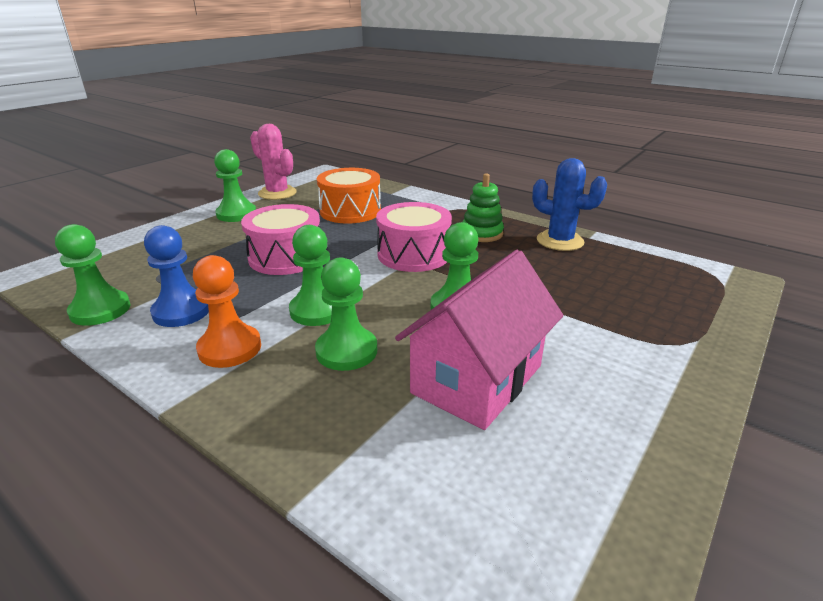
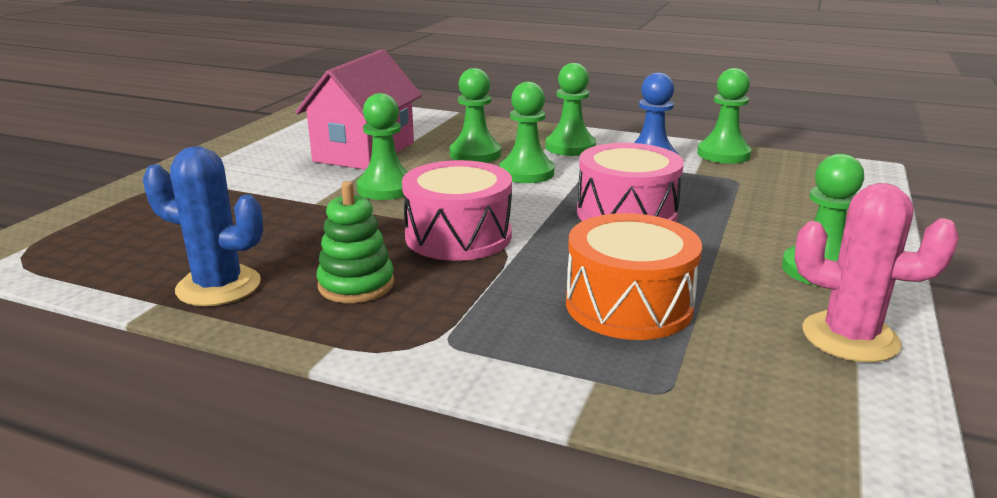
camera: 165 degrees right, 5 degrees down
orange pawn [193,255,261,368] -> green pawn [545,63,596,156]

